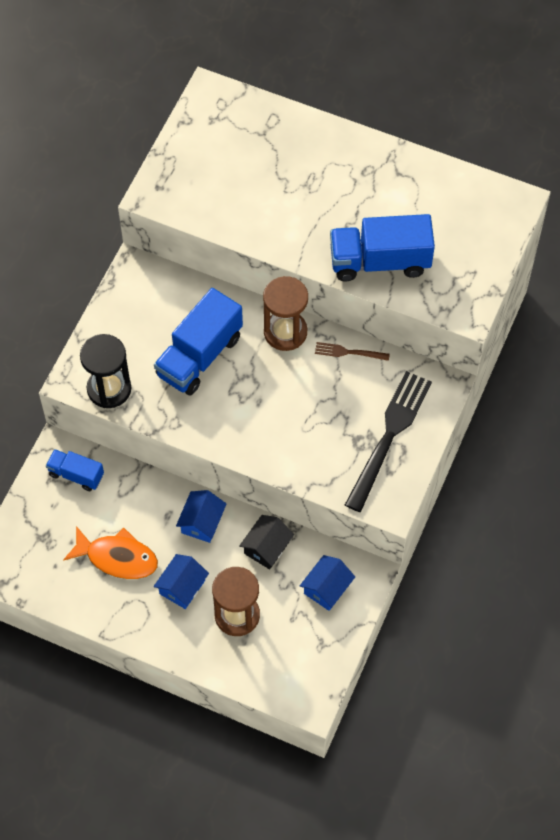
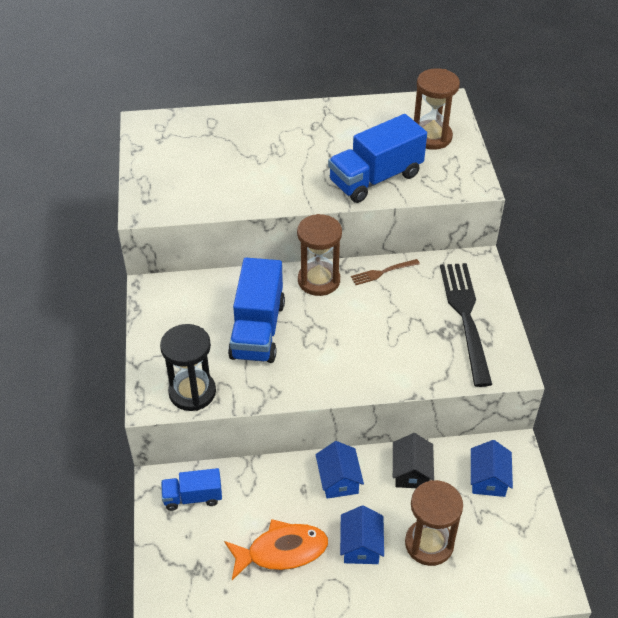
camera: 30 degrees left, 15 degrees down
none -> brown hourglass [414,68,460,150]

